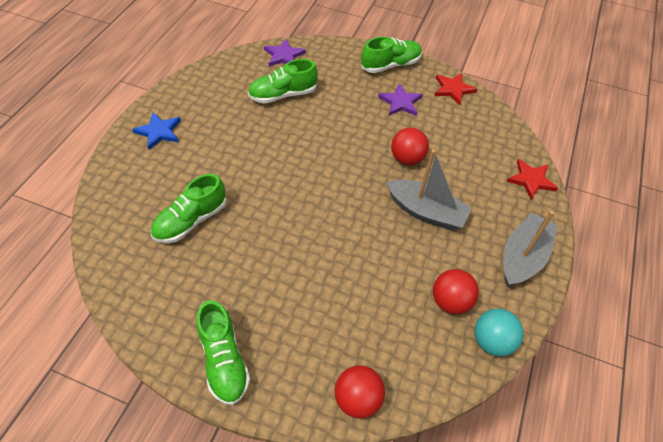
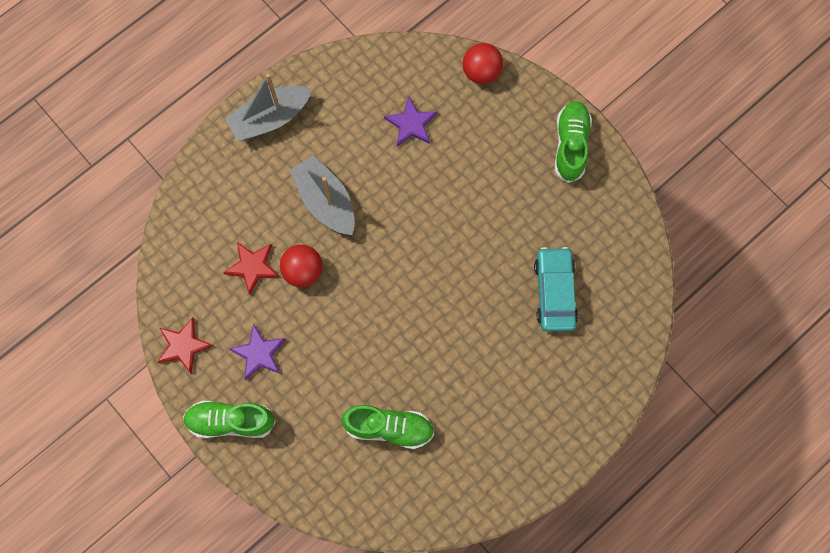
camera: 150 degrees left, 20 degrees up
blue star [132,112,181,150] -> none
green shoe [151,174,227,243] -> turquoise car [534,247,578,332]
purple star [264,38,306,67] -> purple star moved to [384,97,437,147]
red ball [433,269,479,314] -> none
turquoise ball [475,309,524,357] -> none
red star [506,159,558,200] -> red star moved to [223,242,279,295]

